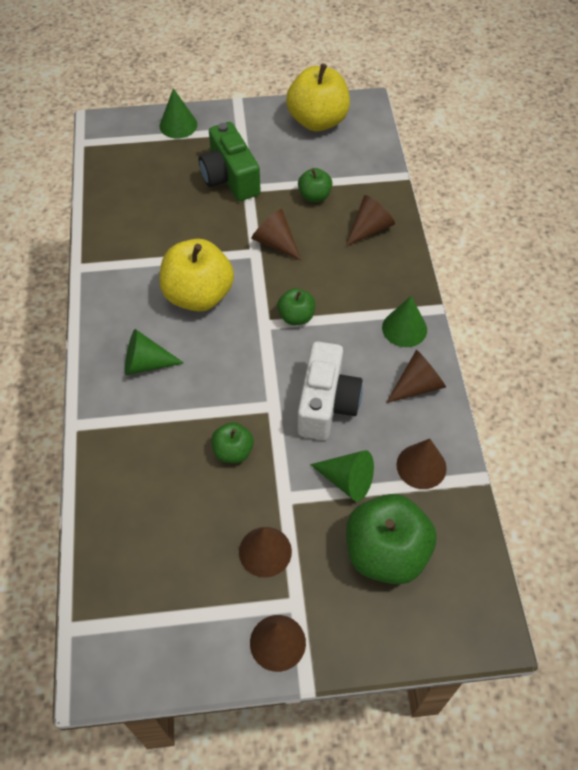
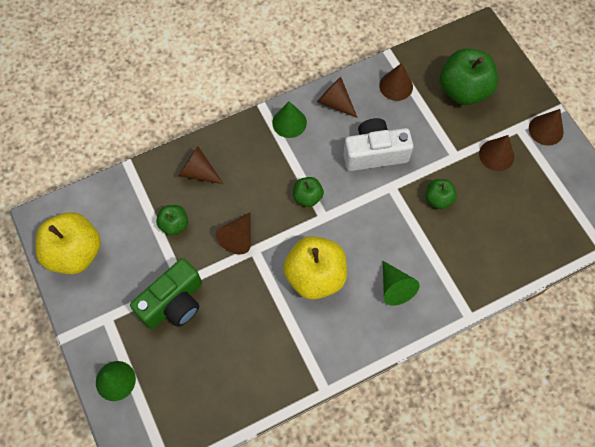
camera: 110 degrees left, 10 degrees up
green cone [310,450,374,501] -> none

